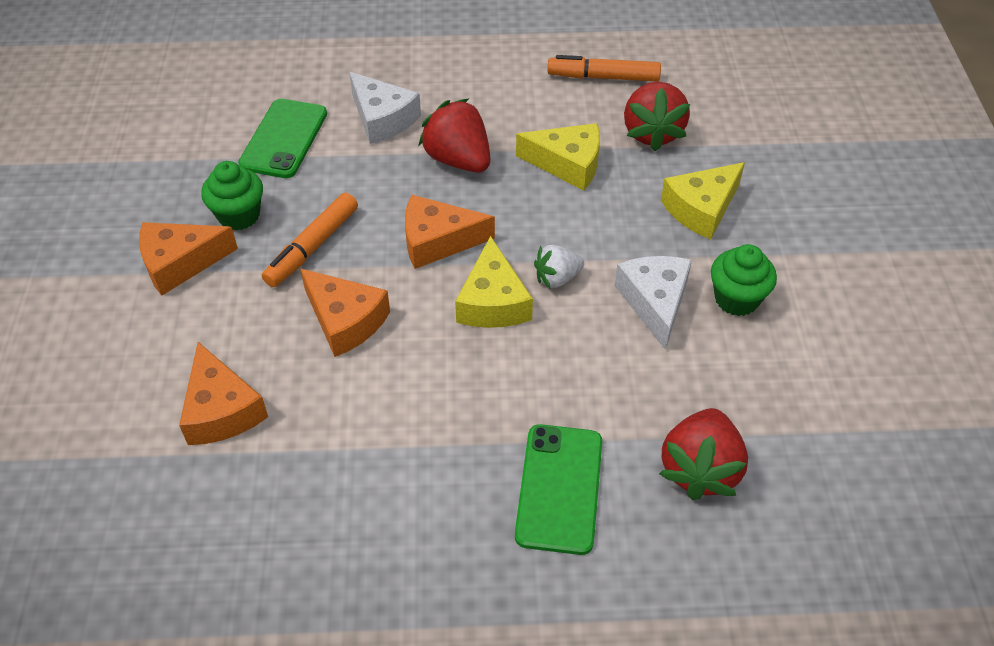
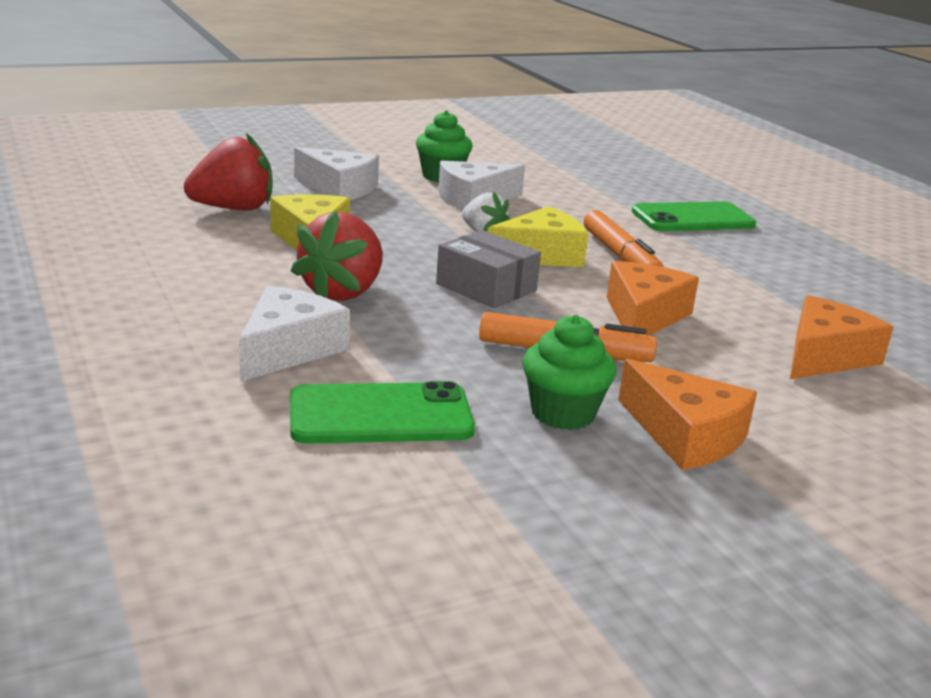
camera: 115 degrees left, 25 degrees down
orange cheese [405,195,495,269] -> grey box [436,230,541,308]
orange marker [547,55,661,82] -> orange marker moved to [584,210,663,267]
red strawberry [659,408,748,500] -> none
yellow cheese [661,162,745,239] -> white cheese [294,147,379,200]

